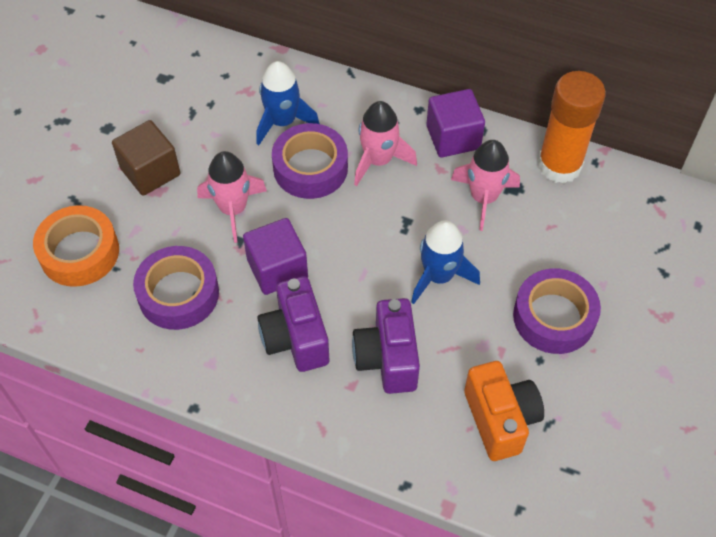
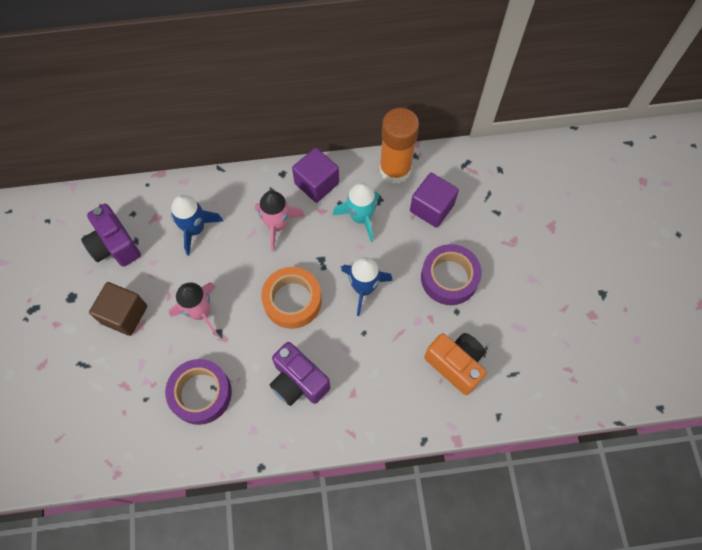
camera: 30 degrees left, 10 degrees up
orange tape [33,205,119,287] -> orange tape moved to [261,267,322,329]
purple cube [243,218,308,295] -> purple cube moved to [410,173,459,228]
purple tape [272,123,348,199] -> none
purple camera [352,298,420,394] -> purple camera moved to [81,204,141,267]
pink rocket [451,140,520,231] -> turquoise rocket [333,183,379,242]

